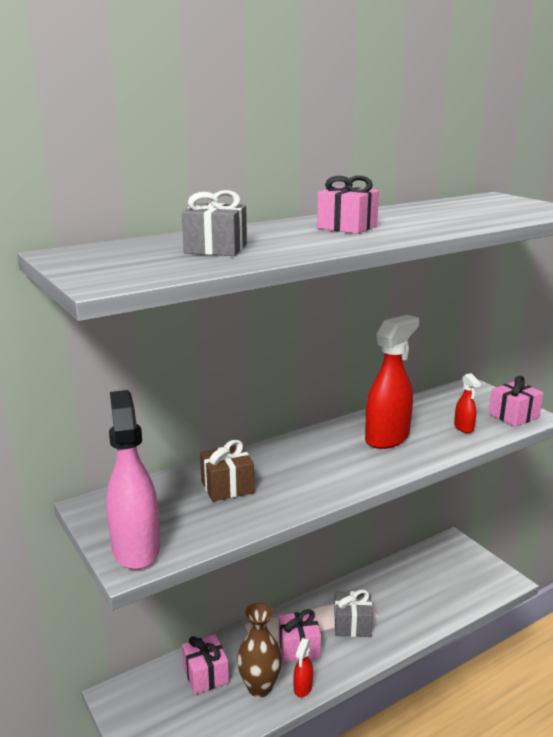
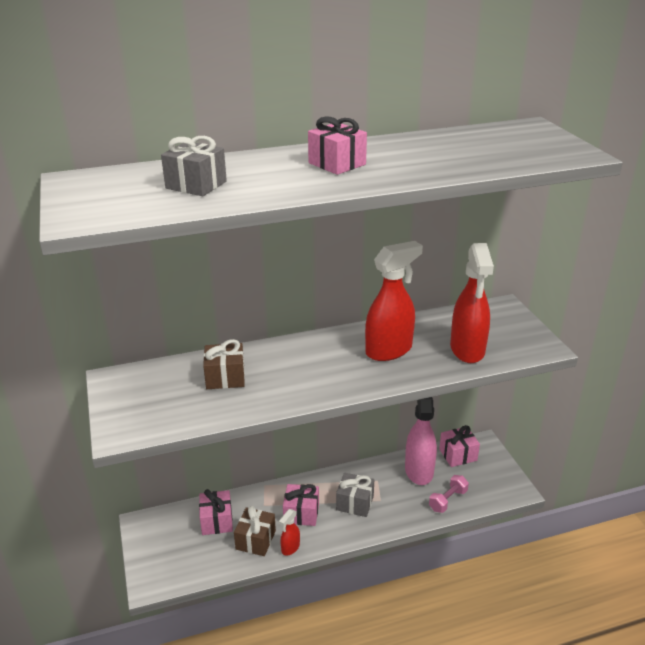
camera: 15 degrees right, 10 degrees up
pink spray bottle [106,390,160,570] -> pink spray bottle moved to [405,397,437,485]
brown vase [237,603,282,697] -> brown gift [234,506,276,556]
red spray bottle [454,373,481,433] -> red spray bottle [450,243,494,363], size x2.10
pink gift [489,376,543,427] -> pink gift moved to [439,425,480,467]
none -> pink dumbbell [429,475,469,513]

